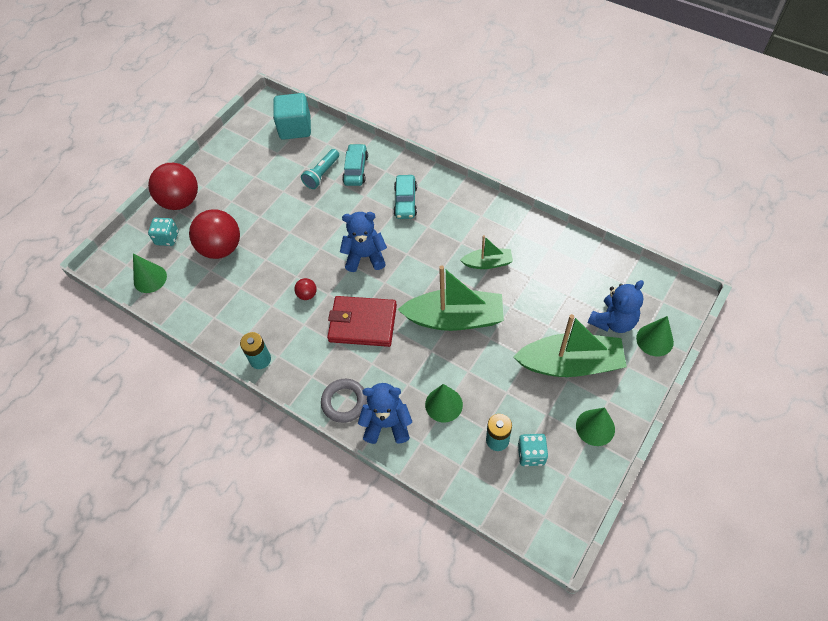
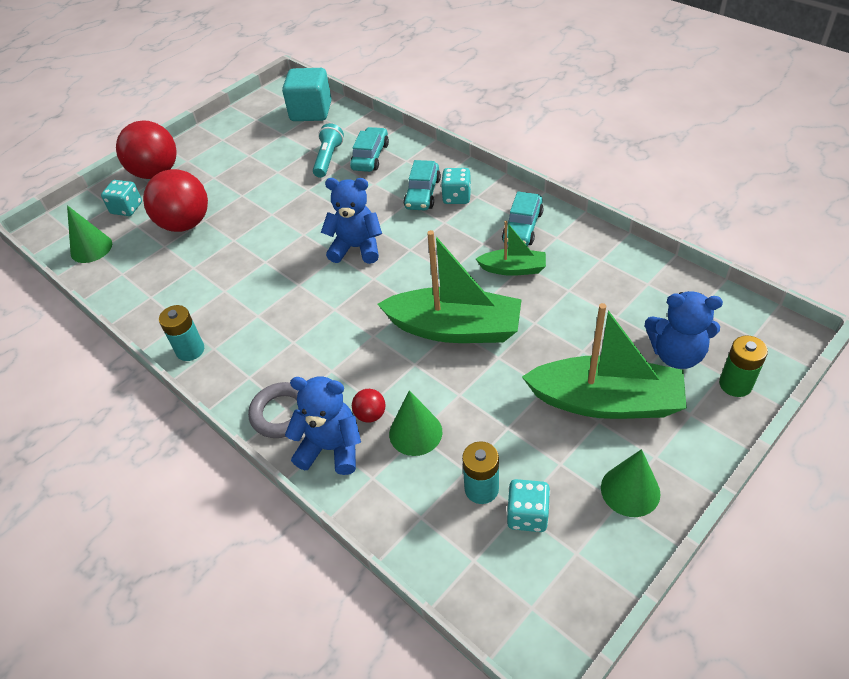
camera: 10 degrees right, 10 degrees down
red ball [294,278,317,300] -> red ball moved to [352,389,386,422]
turquoise flashlight [301,149,339,189] -> turquoise flashlight turned 150 degrees clockwise [313,123,344,178]
red wallet [327,296,397,347] -> none
blue teddy bear [588,280,644,333] -> blue teddy bear turned 45 degrees clockwise [645,291,723,369]
green cone [636,316,674,356] -> green battery [719,335,768,397]
none -> turquoise dice [441,168,471,204]
none -> turquoise car [502,192,544,246]

